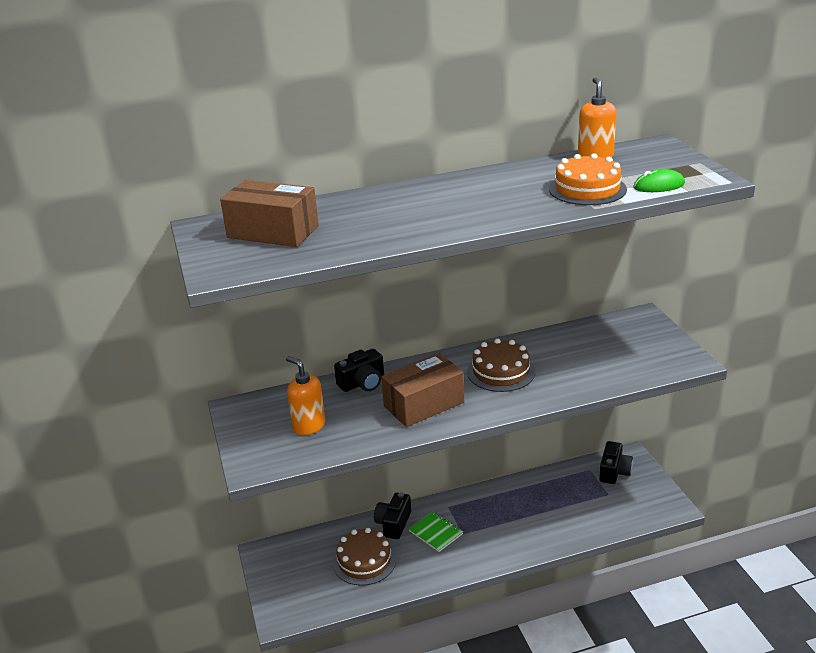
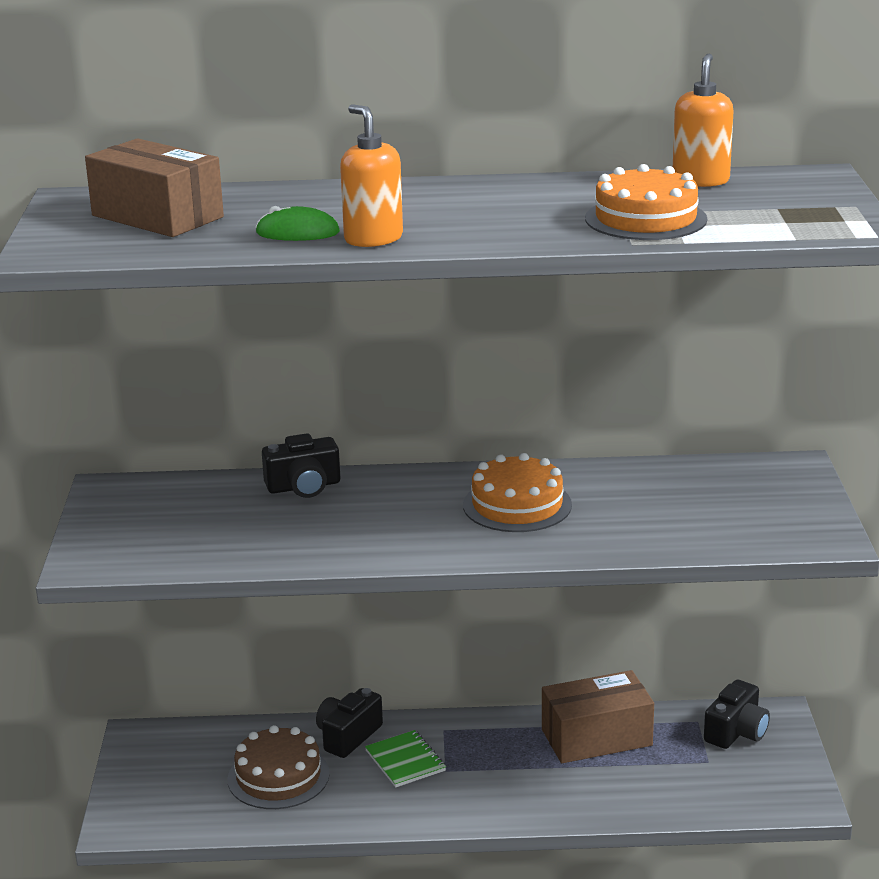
camera: 15 degrees right, 5 degrees down
orange soap dispenser [286,356,325,435] -> orange soap dispenser moved to [340,104,403,247]
brown box [381,353,464,427] -> brown box moved to [542,670,654,763]
brown cake [467,338,535,392] -> orange cake [463,453,572,532]
green mouse [633,169,685,192] -> green mouse moved to [256,206,340,241]

